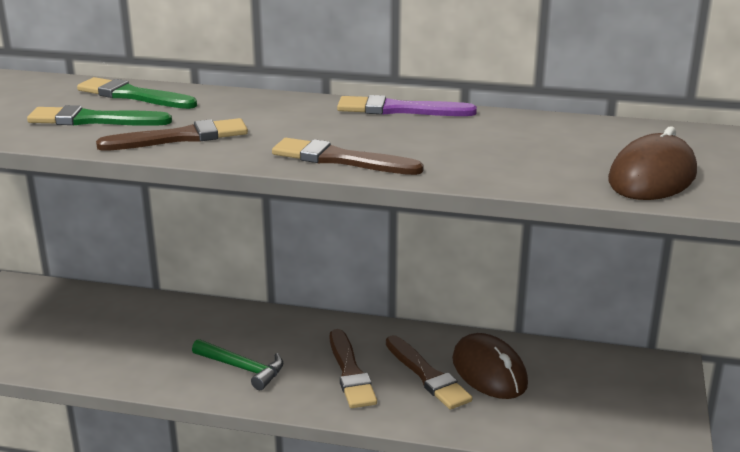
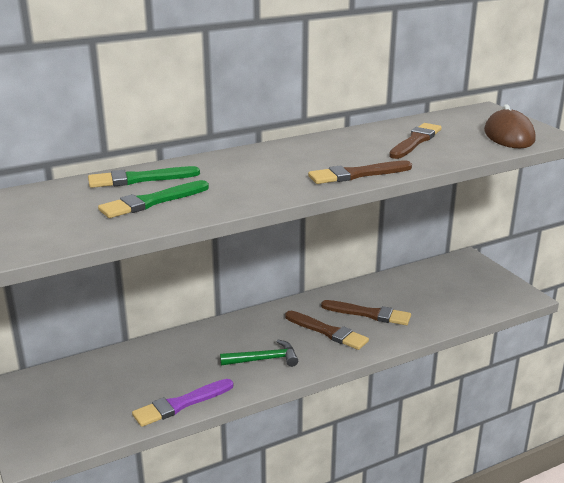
camera: 40 degrees left, 0 degrees up
brown brush [96,118,248,151] -> brown brush moved to [389,123,442,159]
purple brush [337,95,477,116] -> purple brush moved to [132,379,233,427]
brown mouse [452,333,528,399] -> none

